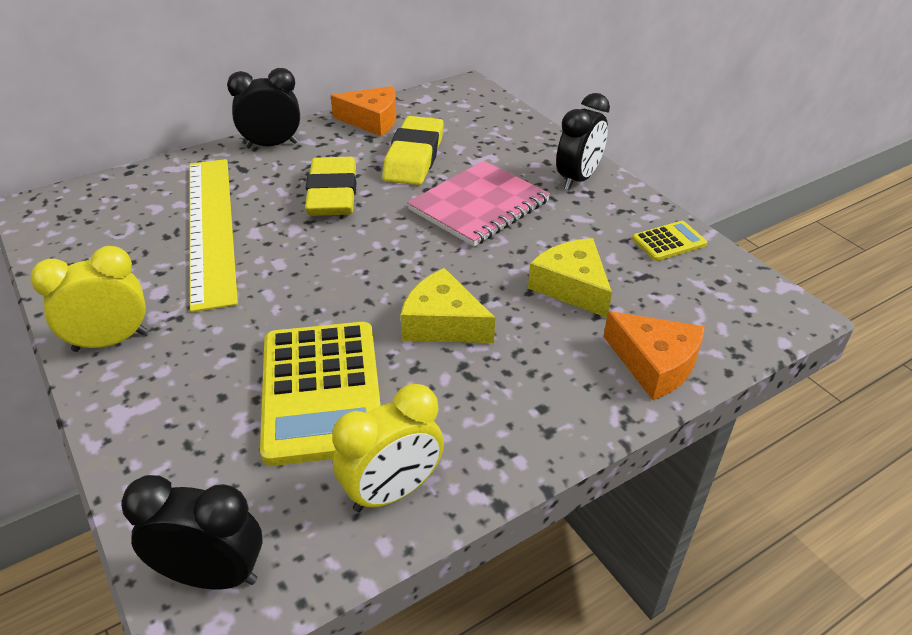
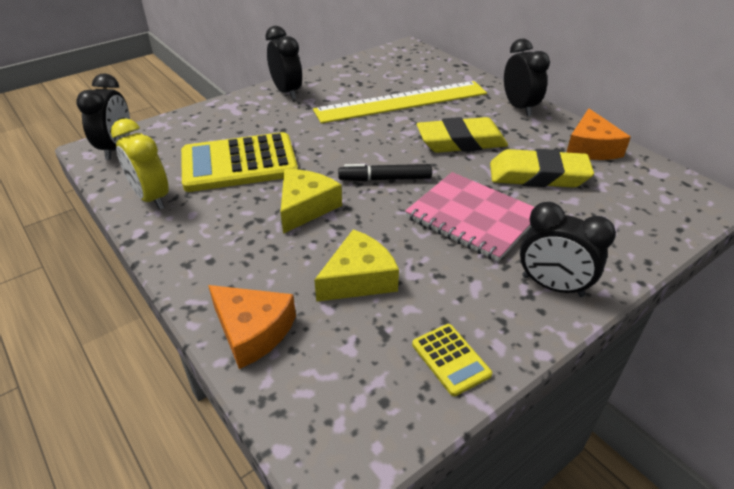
camera: 85 degrees right, 0 degrees up
yellow clock [30,246,147,352] -> black clock [265,26,302,100]
orange cheese [603,311,705,400] -> orange cheese turned 90 degrees counterclockwise [208,285,296,369]
none -> black marker [338,164,432,181]

